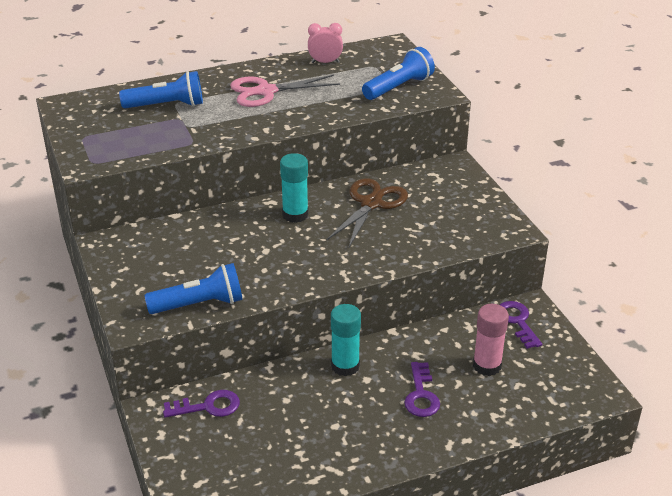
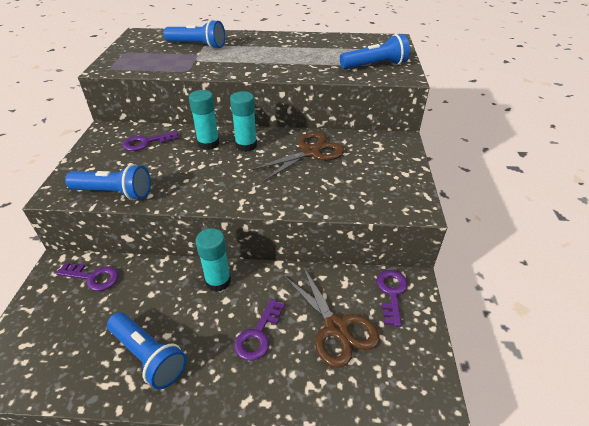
camera: 25 degrees right, 5 degrees up
pink scissors [230,75,340,107] -> none
pink clock [308,23,343,63] -> none
pink glue stick [473,304,509,376] -> brown scissors [283,266,380,368]
none -> blue flashlight [107,312,187,389]
none -> purple key [122,131,179,151]
none -> turquoise glue stick [189,90,219,150]

